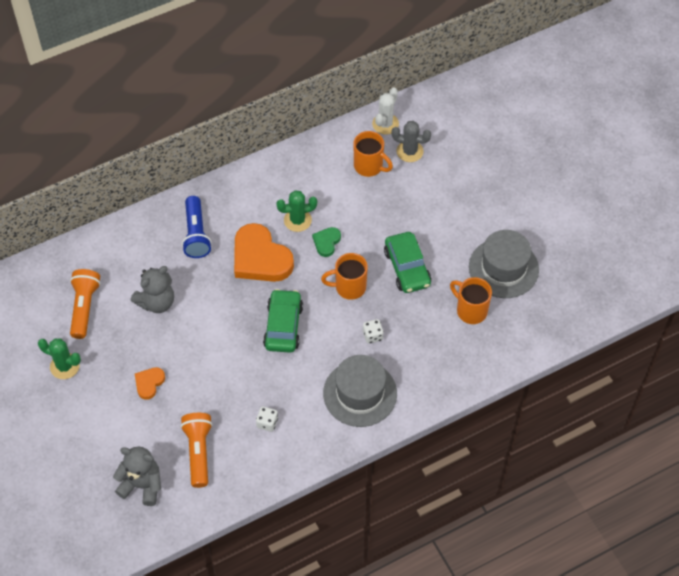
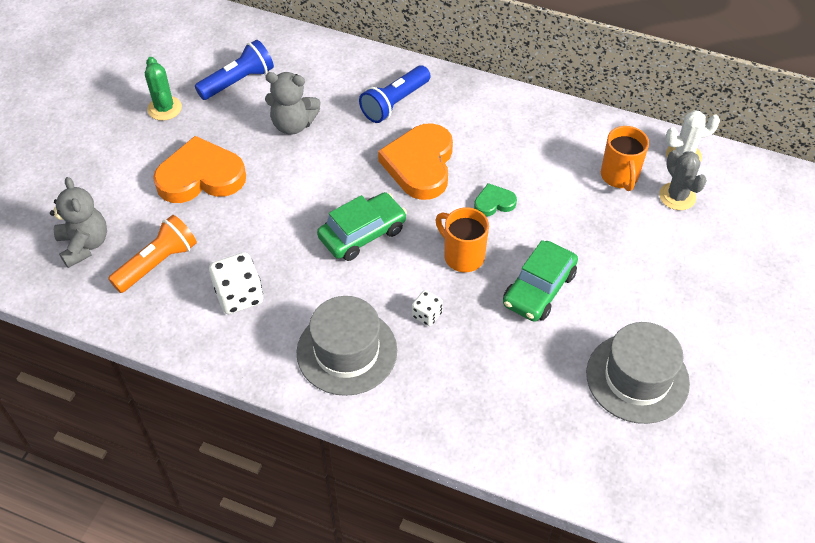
camera: 50 degrees right, 5 degrees down
orange flashlight [70,269,101,339] -> blue flashlight [195,40,274,100]
orange heart [135,367,165,400] -> orange heart [153,136,246,203], size x2.10
white dice [256,406,278,432] -> white dice [209,252,263,314], size x1.78
green cactus [276,190,317,232] -> none
orange mug [450,277,492,324] -> none

